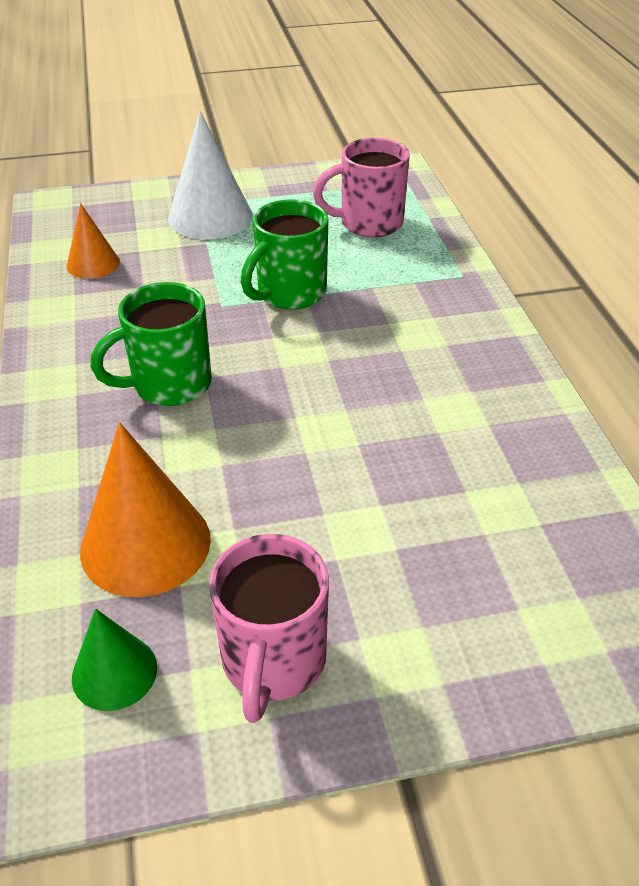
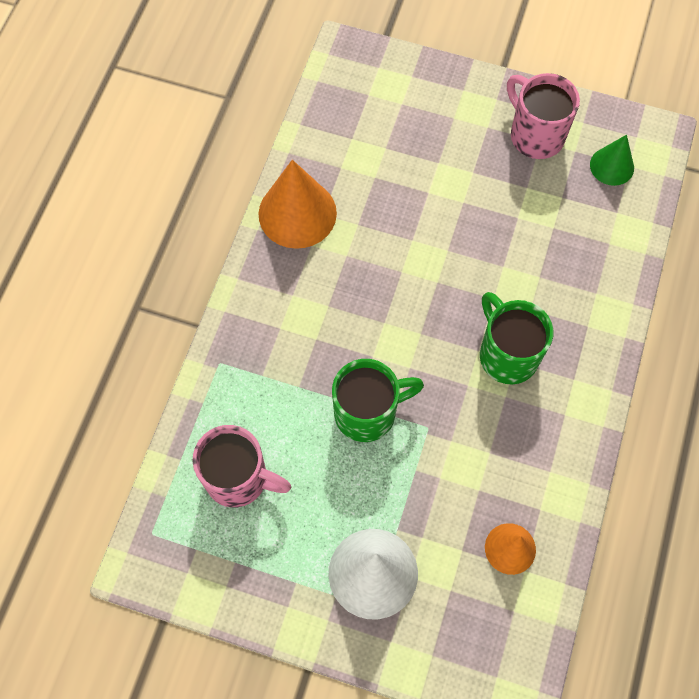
camera: 150 degrees left, 25 degrees up
orange cone [80,422,211,597] -> orange cone moved to [259,160,337,249]
green mug [91,282,212,406] -> green mug turned 120 degrees counterclockwise [480,292,553,384]
pink mug [209,534,329,723] -> pink mug turned 75 degrees counterclockwise [507,73,580,159]

